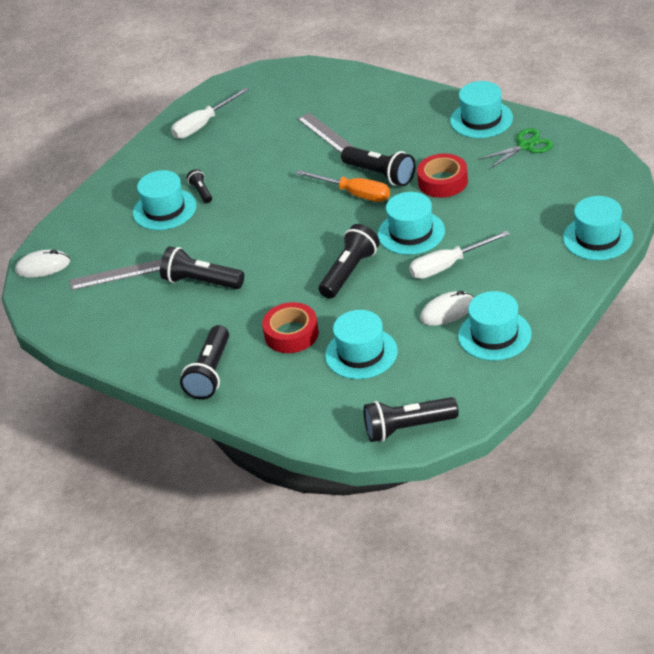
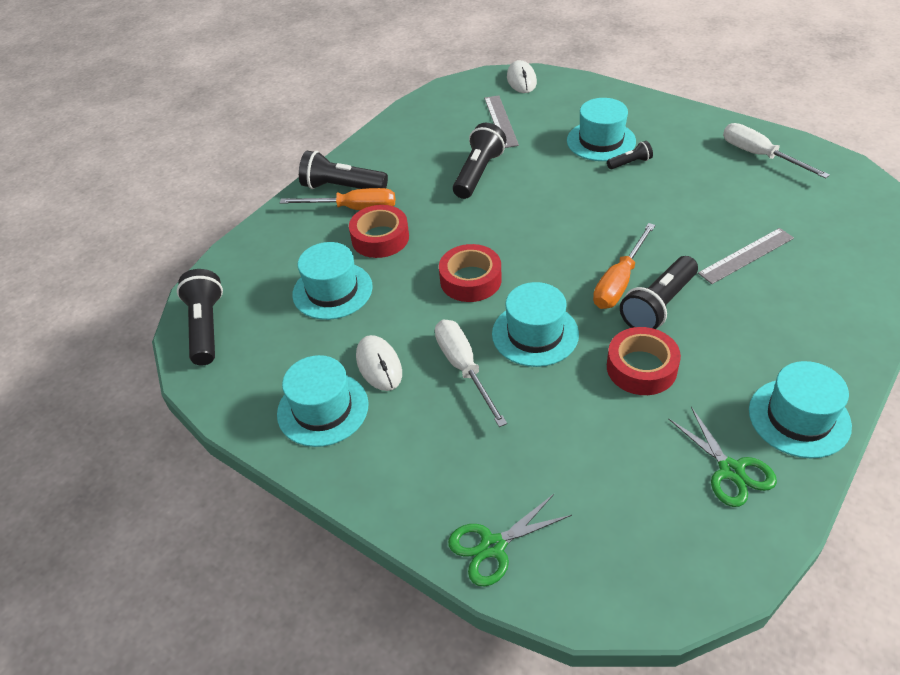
camera: 90 degrees right, 5 degrees up
black flashlight [319,224,380,299] -> red tape [439,244,502,302]
turquoise hat [563,196,633,260] -> green scissors [448,494,572,586]
none -> orange screwdriver [280,188,395,210]

